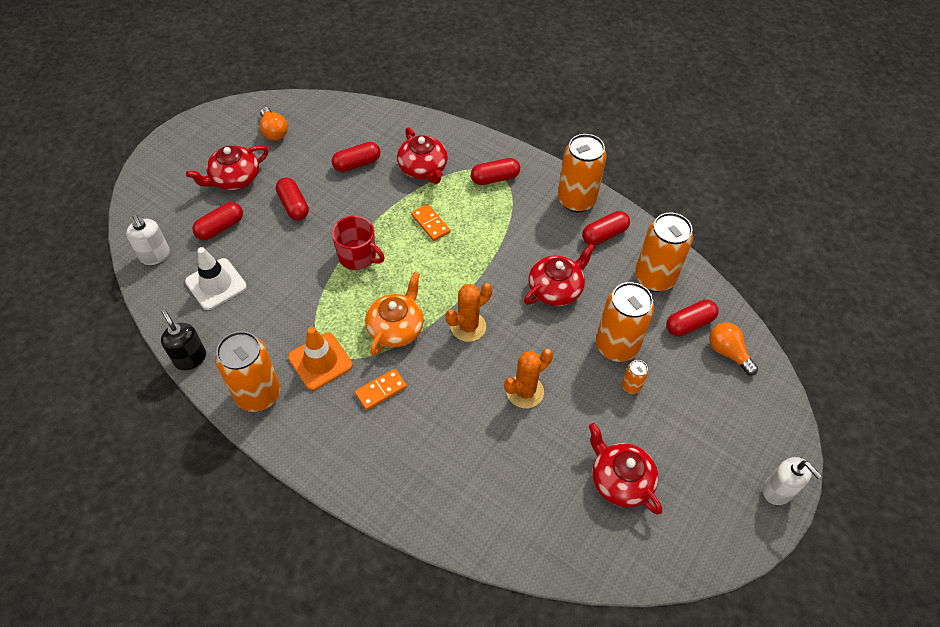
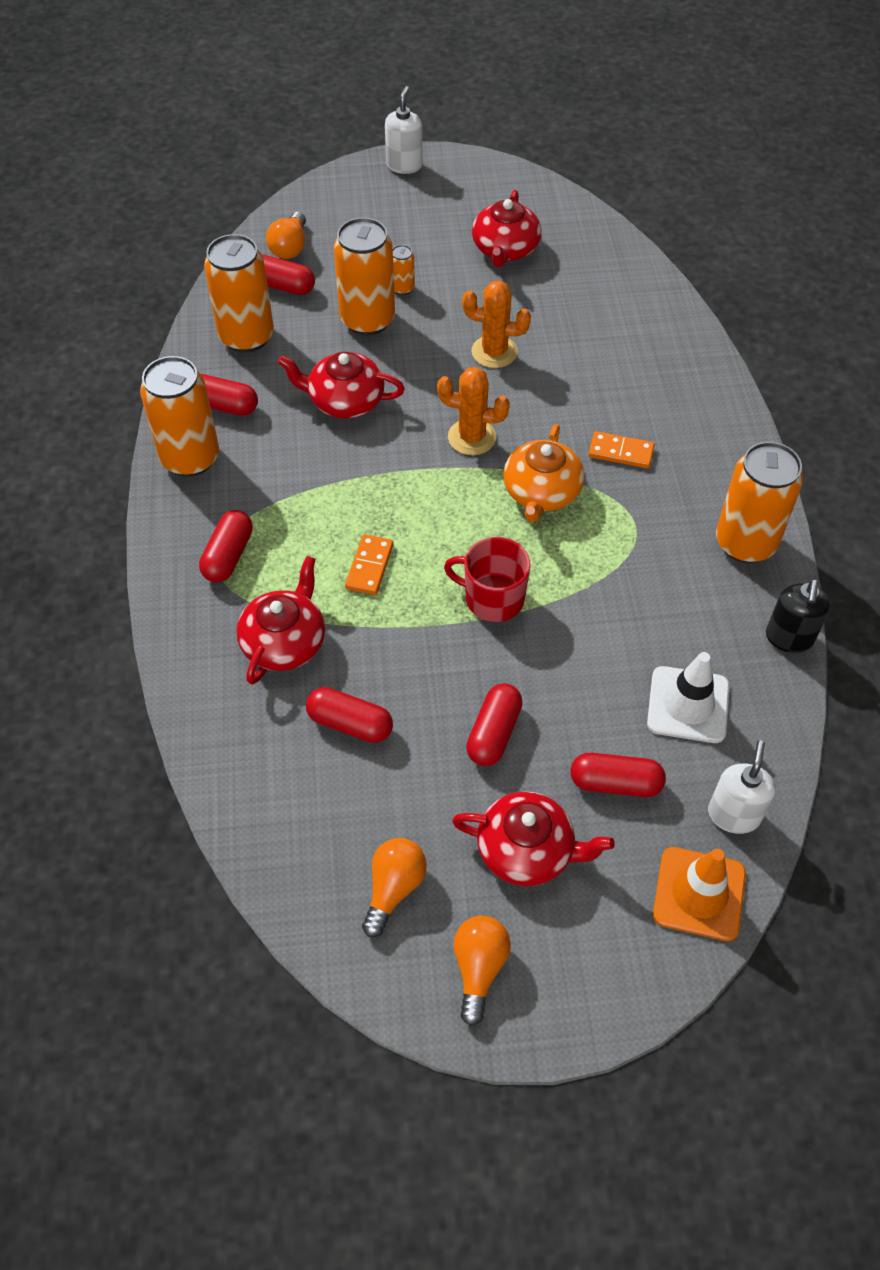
camera: 130 degrees left, 0 degrees up
orange traffic cone [288,327,353,390] -> orange traffic cone moved to [653,847,746,941]
red mug [332,216,385,270] -> red mug turned 60 degrees counterclockwise [444,537,530,622]
orange teapot [365,272,424,356] -> orange teapot turned 60 degrees counterclockwise [503,424,584,522]
red capsule [471,158,520,185] -> red capsule turned 75 degrees clockwise [199,510,253,583]
none -> orange light bulb [453,916,511,1026]

